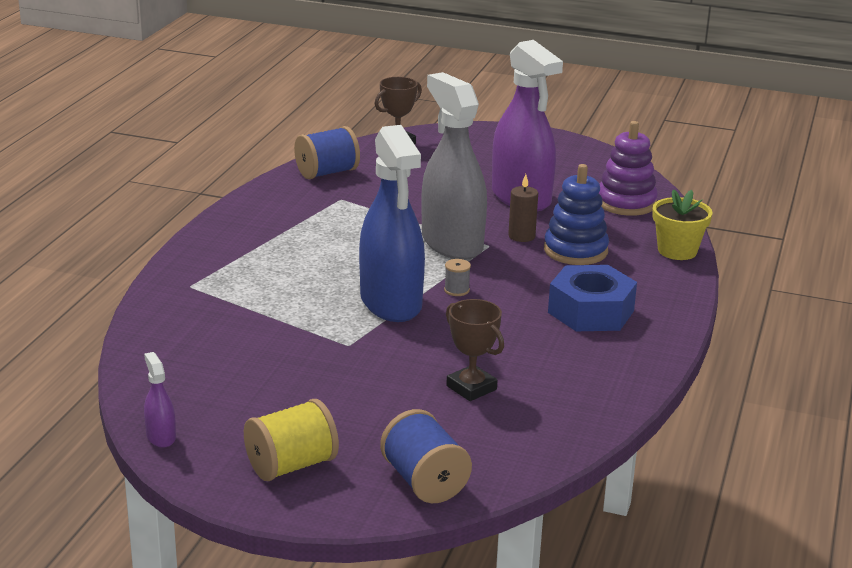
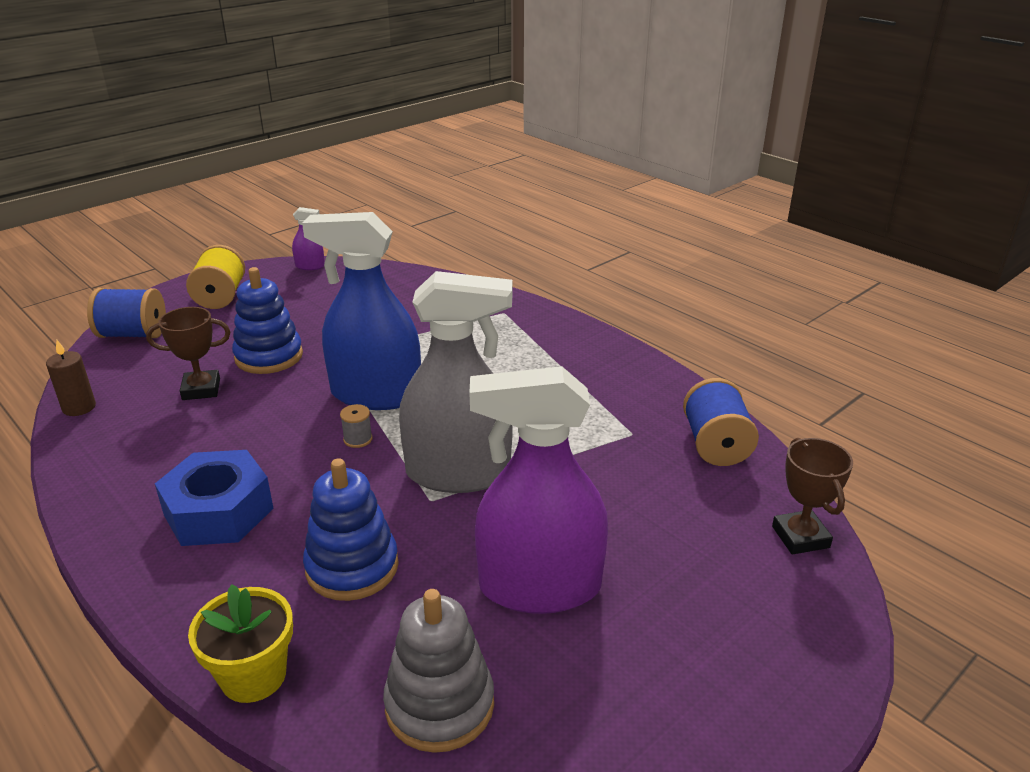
camera: 120 degrees right, 5 degrees up
brown candle [508,174,538,242] -> brown candle moved to [46,340,96,416]
purple stacking toy [599,121,658,216] -> grey stacking toy [383,589,494,753]
none -> blue stacking toy [232,267,303,374]

